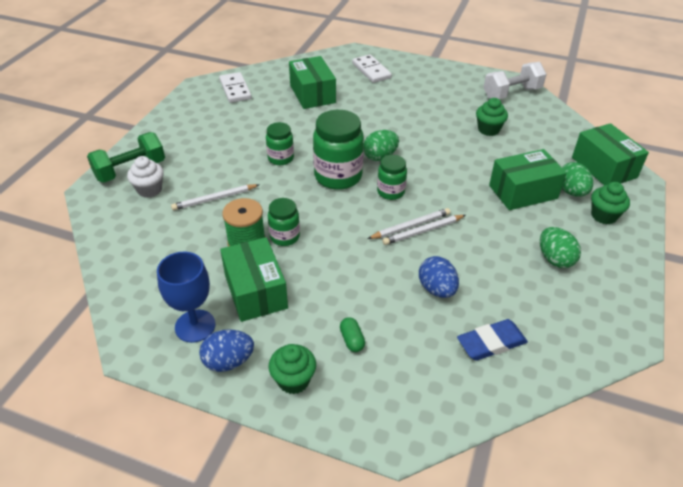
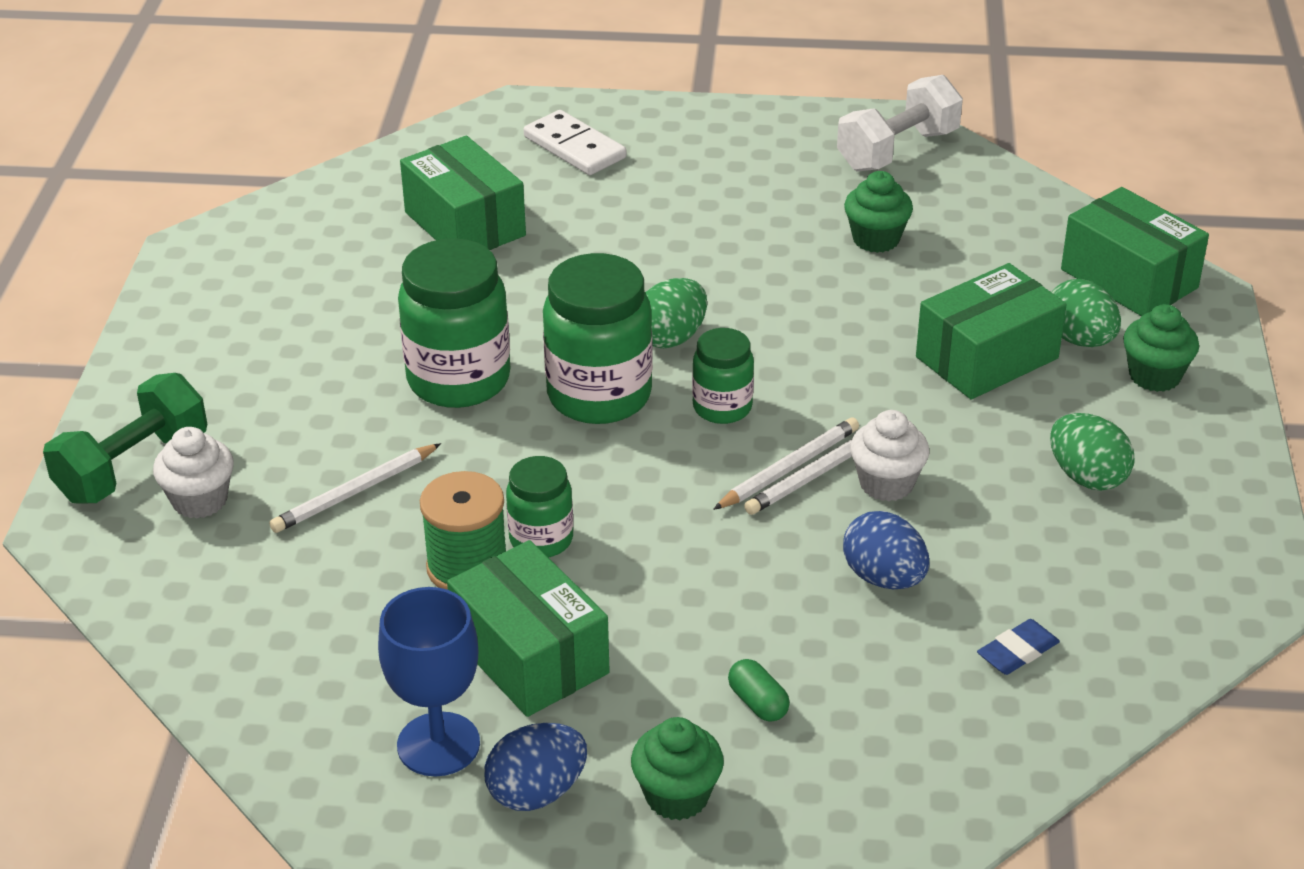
camera: 15 degrees left, 5 degrees down
white domino [219,72,252,103] -> none
green jar [266,122,294,165] -> green jar [398,238,510,408], size x1.77
blue eraser [457,319,528,361] -> blue eraser [977,619,1060,675], size x0.65
none -> white cupcake [850,410,930,501]

